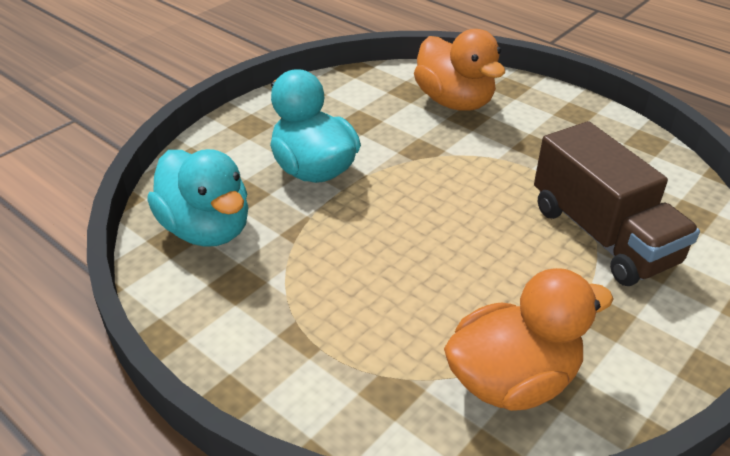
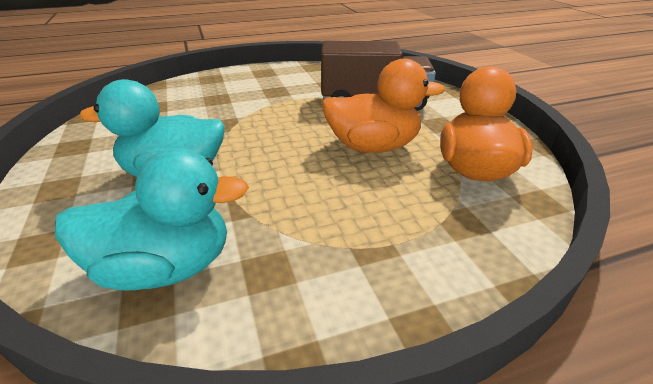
camera: 60 degrees left, 5 degrees down
orange duck [414,29,505,111] -> orange duck moved to [321,59,445,153]

